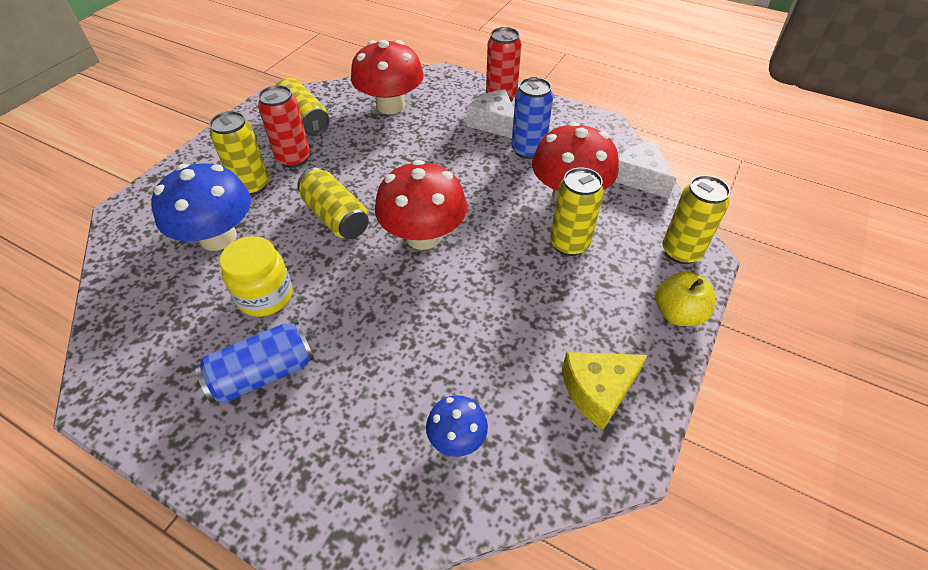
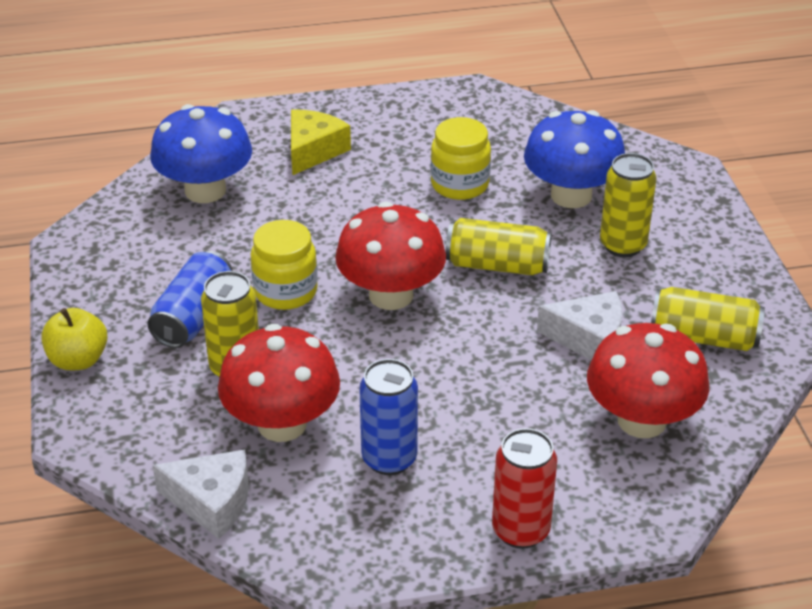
camera: 140 degrees right, 10 degrees down
blue can [195,322,314,403] -> blue can moved to [147,251,232,348]
red can [258,85,310,168] -> none
blue mushroom [426,395,488,457] -> blue mushroom [150,104,252,203], size x1.92
white cheese [467,89,514,138] -> white cheese moved to [537,291,623,360]
yellow cheese [562,352,648,430] -> yellow cheese moved to [291,109,351,175]
yellow can [662,175,730,264] -> none
none -> yellow jar [251,220,318,310]

